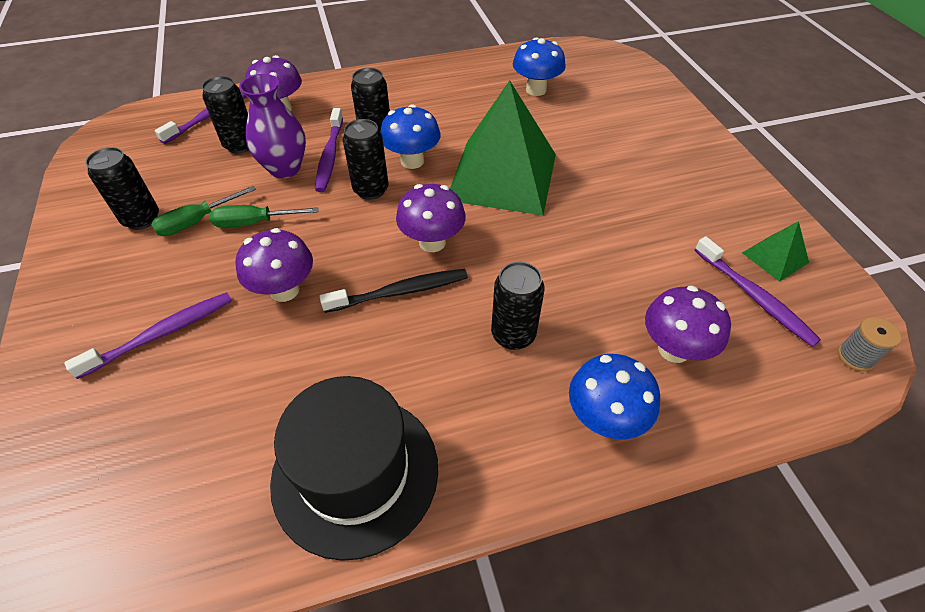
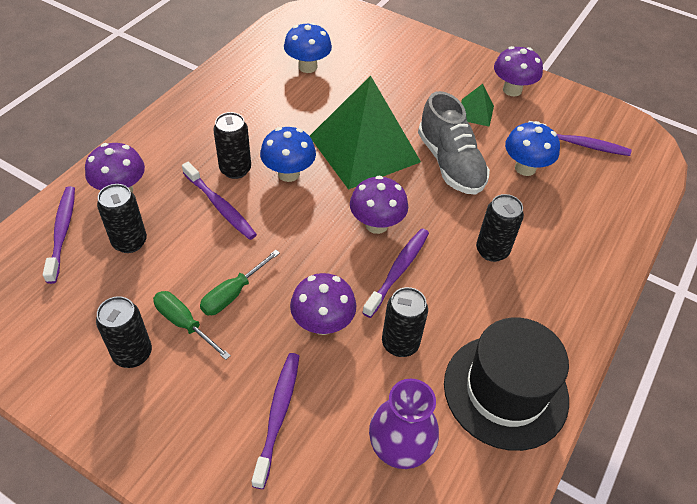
camera: 45 degrees left, 0 degrees up
green screwdriver [151,186,256,236] -> green screwdriver turned 120 degrees clockwise [153,291,231,360]
purple vase [239,74,306,178] -> purple vase moved to [369,379,439,469]
black toothbrush [319,269,468,313] -> purple toothbrush [362,228,429,318]
black can [343,119,388,200] -> black can moved to [382,287,428,357]
blue mushroom [569,354,660,439] -> blue mushroom moved to [505,121,560,176]
purple mushroom [645,286,731,363] -> purple mushroom moved to [494,46,543,96]
green pyramid [742,221,809,282] -> green pyramid moved to [461,84,494,127]
grey spool [837,317,901,371] -> none
none -> grey shoe [418,91,490,195]

